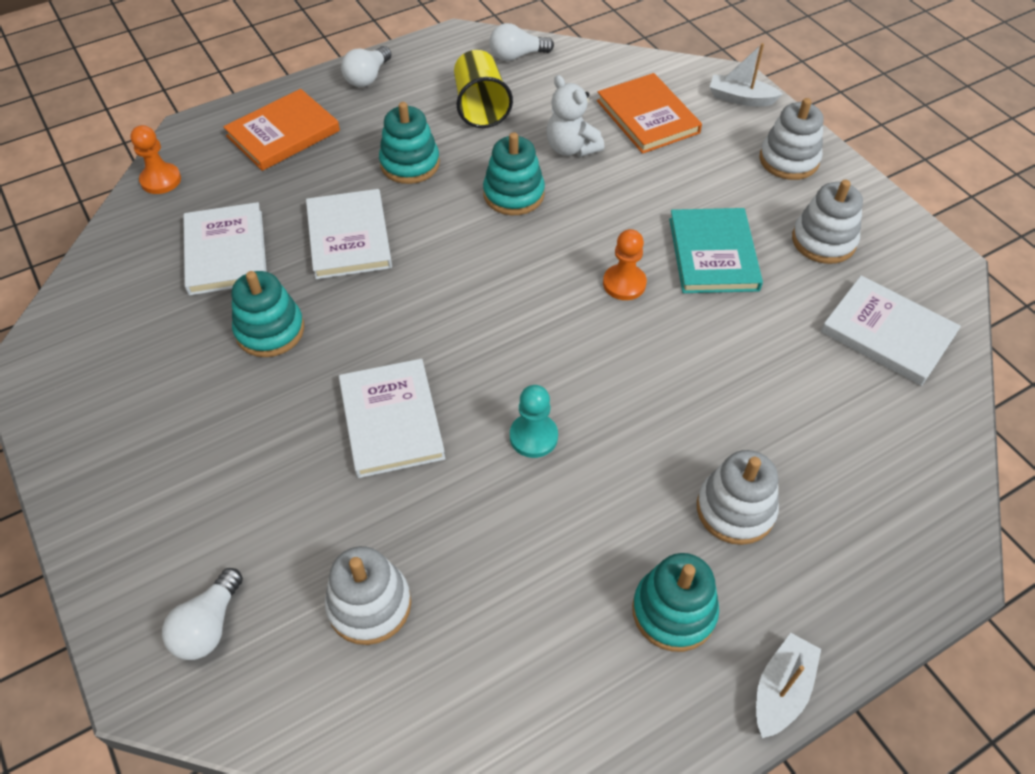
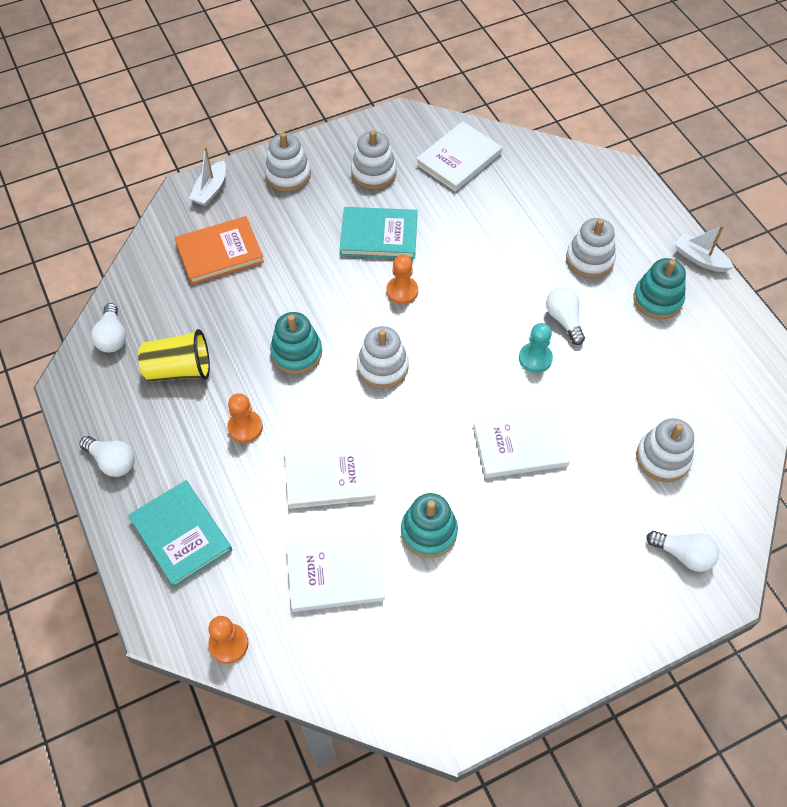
camera: 85 degrees left, 5 degrees up
orange book [223,89,340,171] -> turquoise book [128,480,232,588]
turquoise stacking toy [379,102,440,184] -> orange pawn [227,393,263,443]
white teddy bear [547,75,604,157] -> none
none -> white stacking toy [357,326,409,389]
none -> white light bulb [546,287,585,345]

